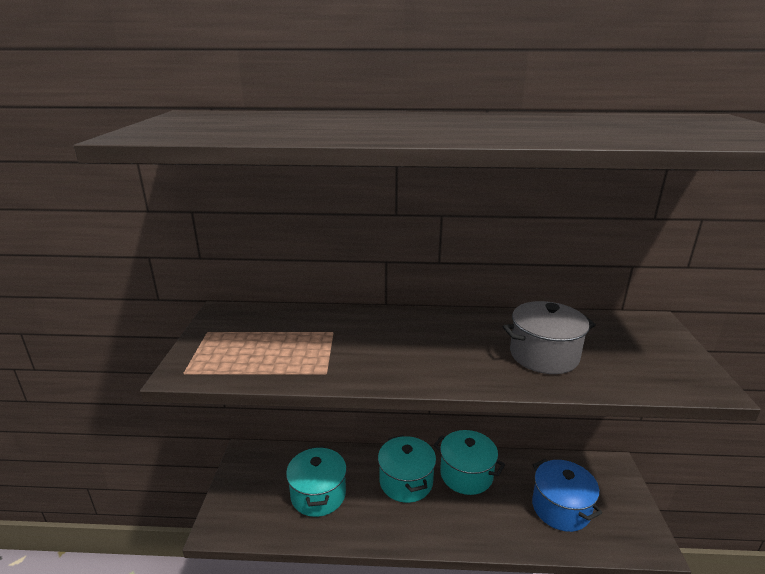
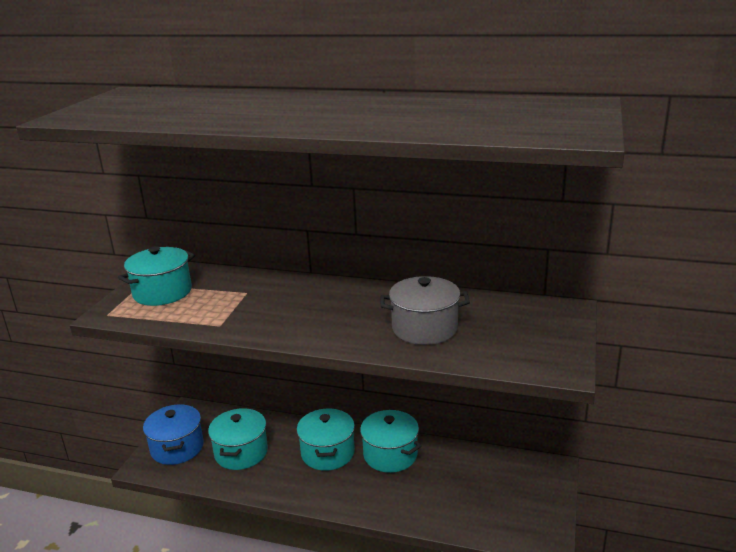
camera: 15 degrees right, 0 degrees up
blue pot [532,459,602,532] -> blue pot moved to [143,404,204,465]
none -> turquoise pot [118,246,195,306]

